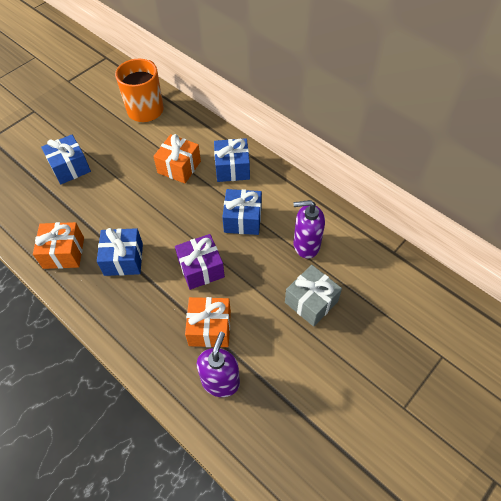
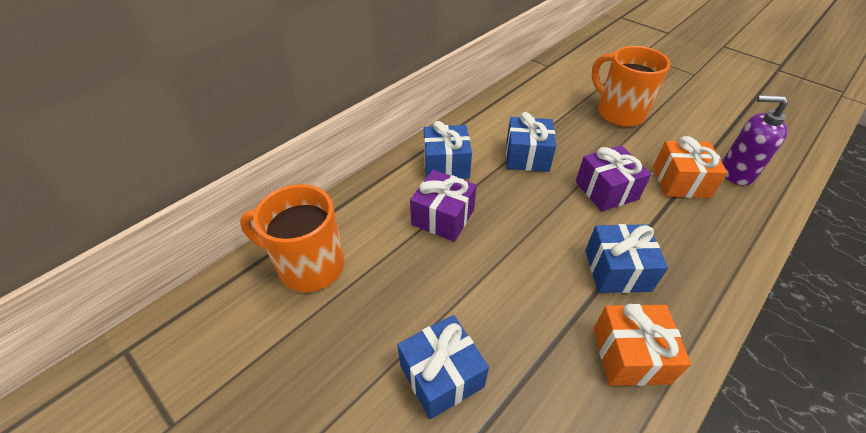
camera: 90 degrees left, 10 degrees down
orange gift [153,134,201,183] -> purple gift [410,170,477,242]
grey gift [285,265,342,327] -> orange mug [592,46,670,127]
purple soap dispenser [293,200,325,259] -> none

